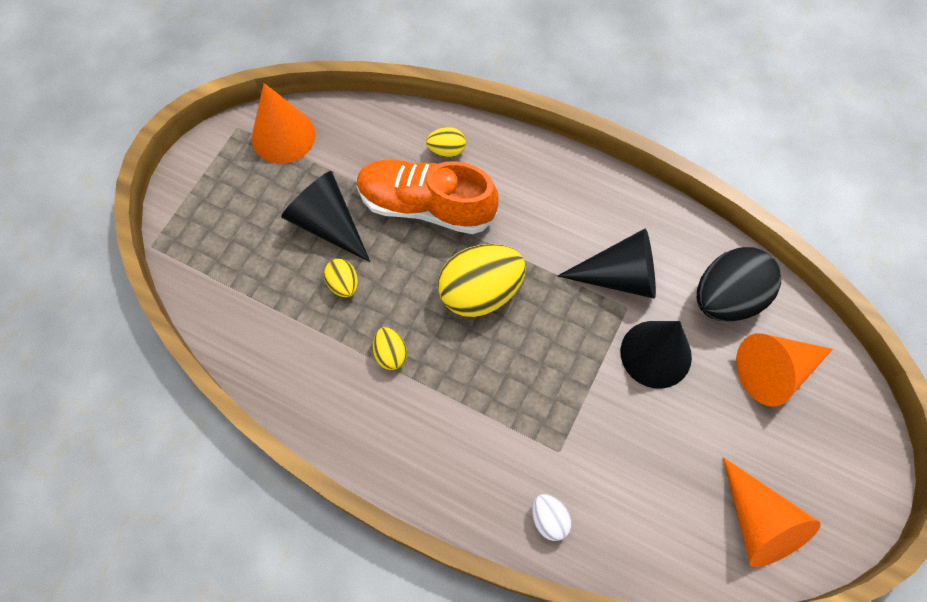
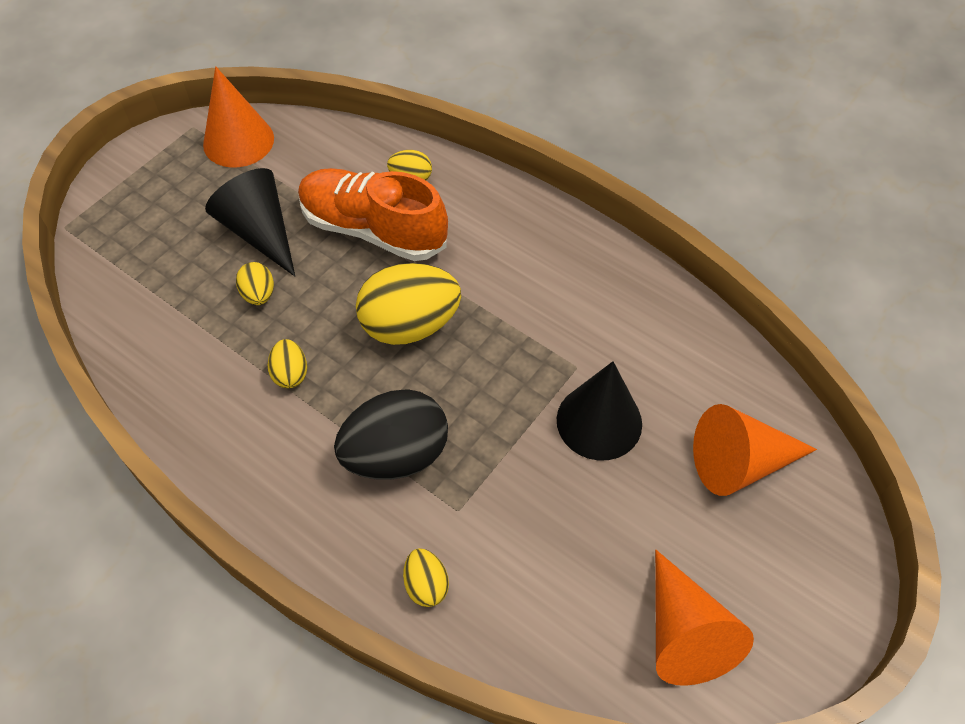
camera: 10 degrees right, 10 degrees down
white egg [532,494,572,541] -> yellow egg [403,548,449,607]
black cone [557,228,656,299] -> none
black egg [697,247,781,322] -> black egg moved to [334,389,448,480]

